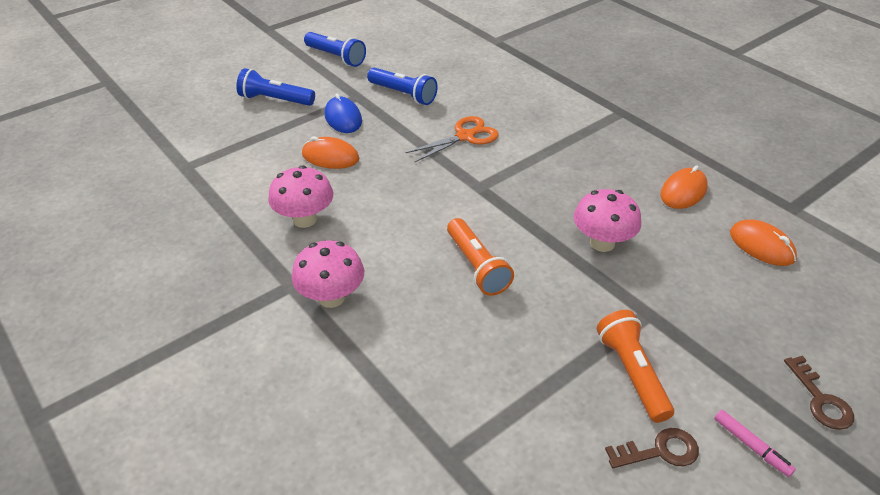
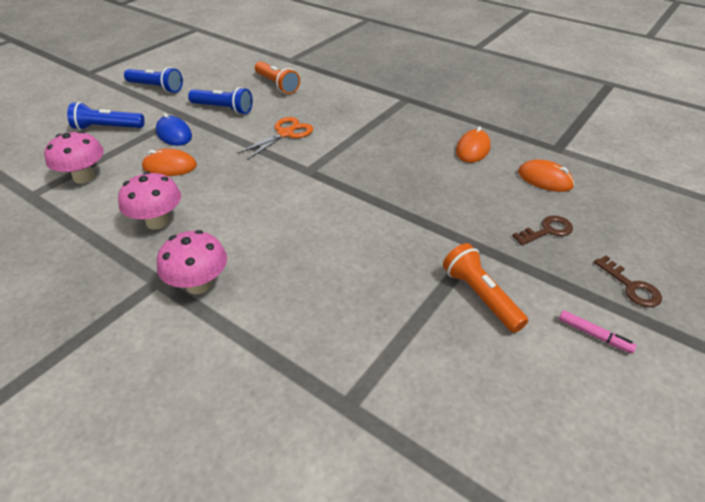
camera: 15 degrees left, 0 degrees up
orange flashlight [447,218,514,296] -> orange flashlight moved to [255,61,300,94]
pink mushroom [574,189,641,252] -> pink mushroom moved to [44,131,104,184]
brown key [605,428,699,468] -> brown key moved to [512,215,573,245]

